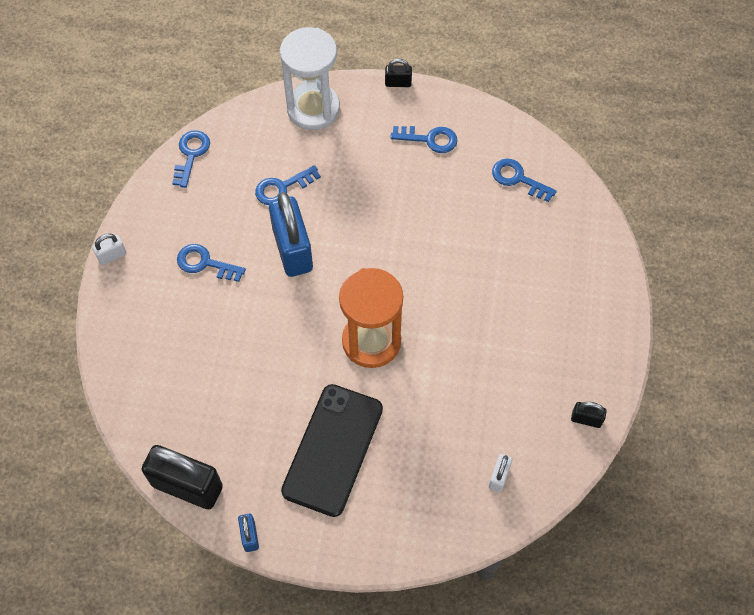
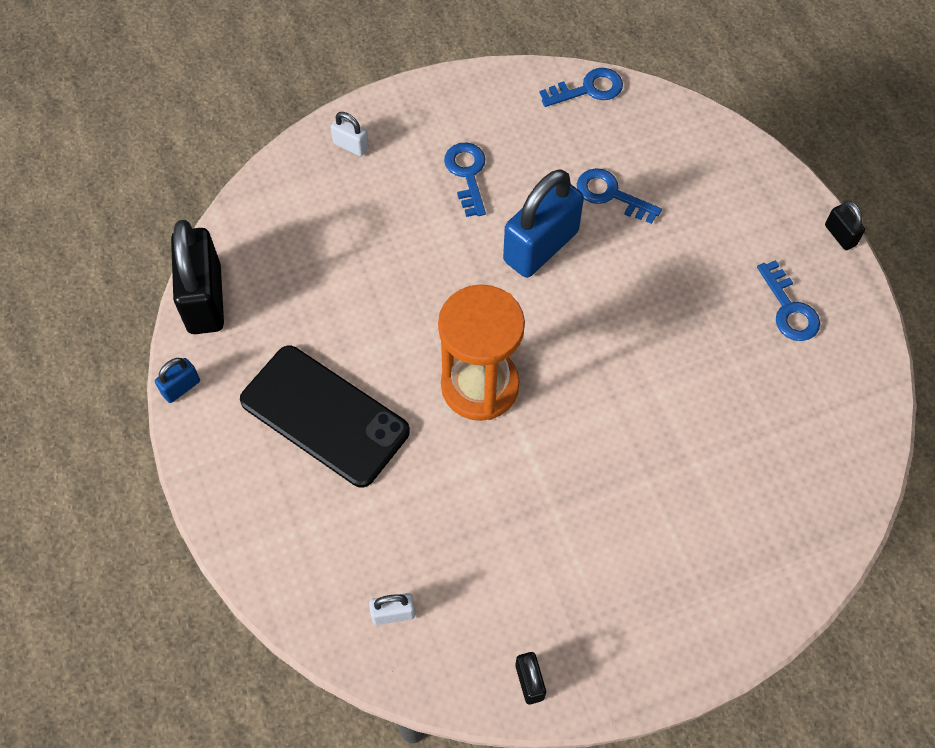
camera: 60 degrees right, 0 degrees up
white padlock [92,233,127,265] -> white padlock moved to [330,112,369,156]
white hourglass [280,27,340,130] -> none
black phone [281,384,383,517] -> black phone turned 45 degrees clockwise [240,346,410,487]
blue key [492,159,557,202] -> none

